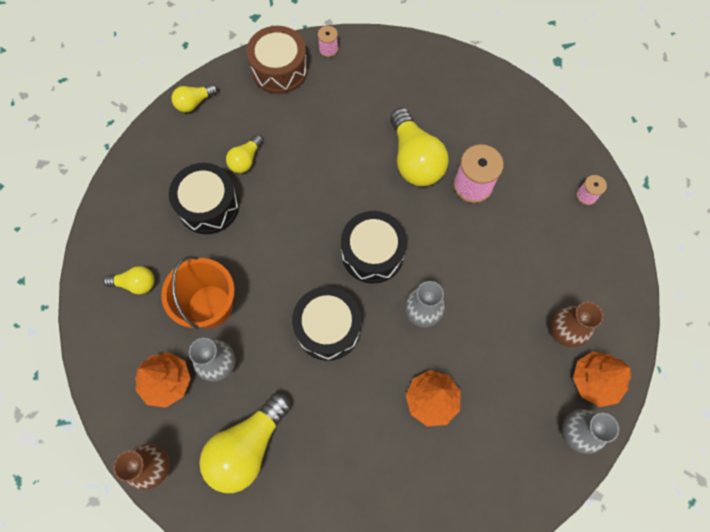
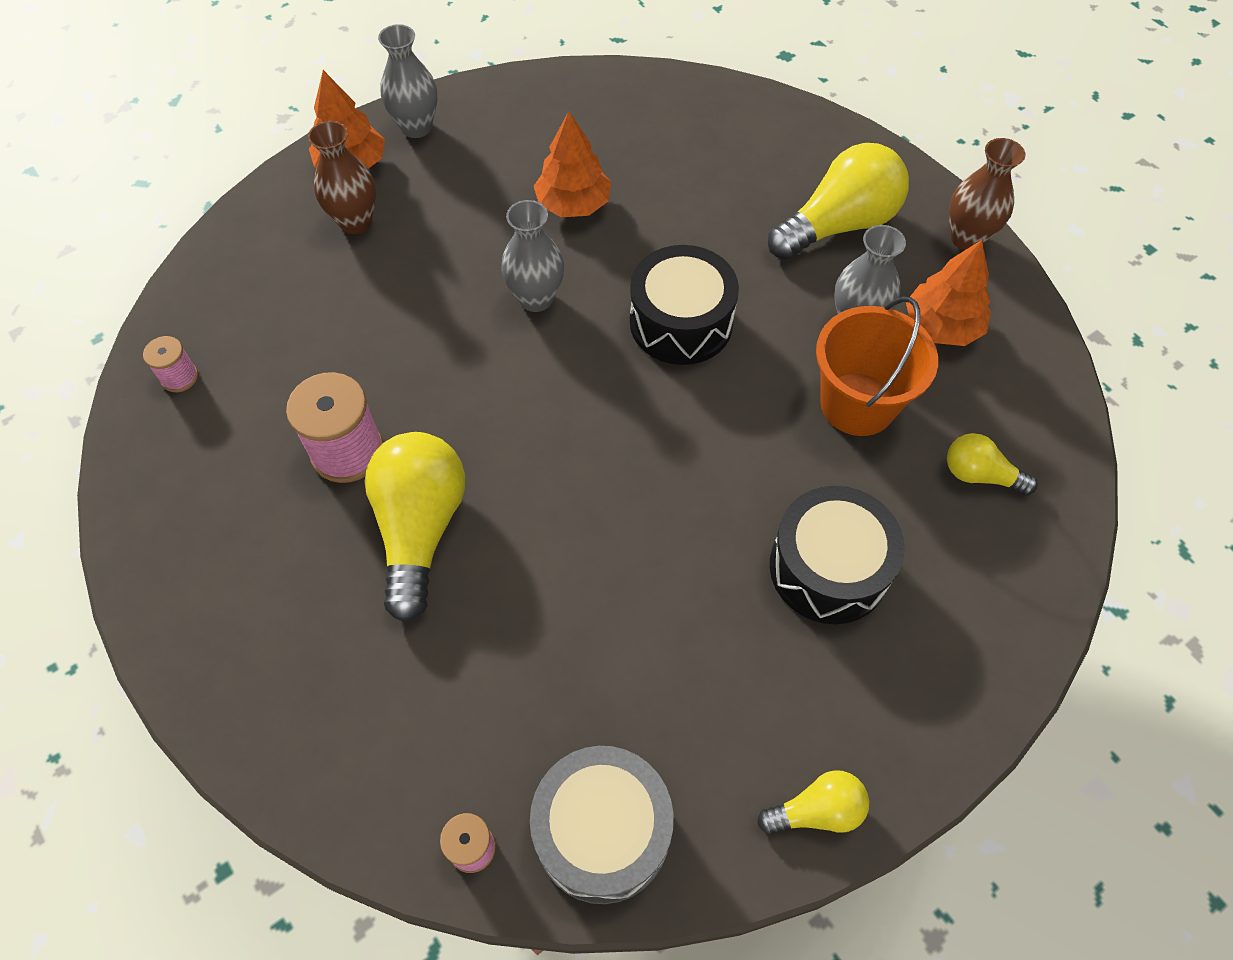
camera: 160 degrees left, 10 degrees down
yellow light bulb [226,135,263,173] -> none
brown drum [247,26,308,94] -> grey drum [530,746,674,904]
black drum [341,211,407,283] -> none

